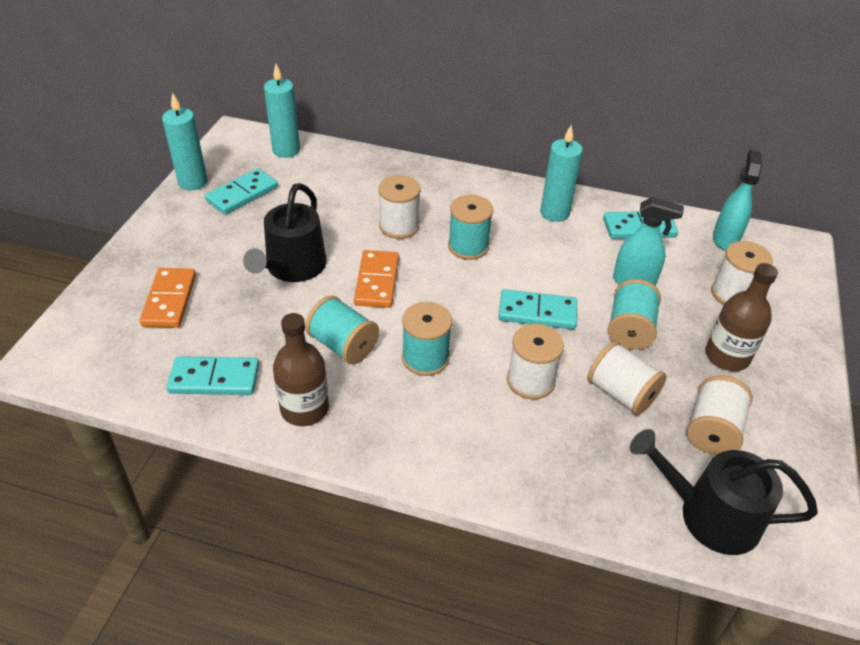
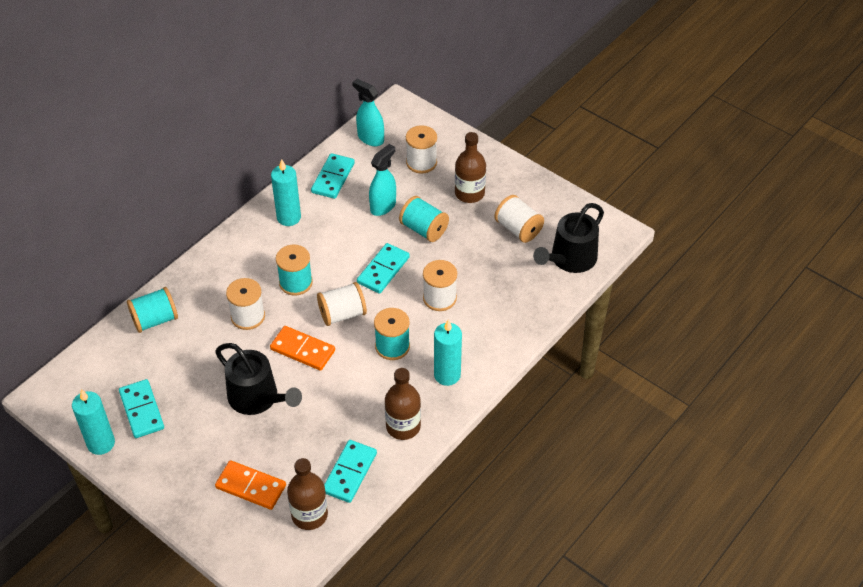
camera: 65 degrees left, 5 degrees up
turquoise candle [264,64,300,158] -> turquoise candle moved to [434,320,462,386]
turquoise spool [305,295,379,364] -> turquoise spool moved to [127,287,178,333]
white spool [587,341,667,415] -> white spool moved to [317,282,367,326]
none -> brown bottle [287,458,328,530]

